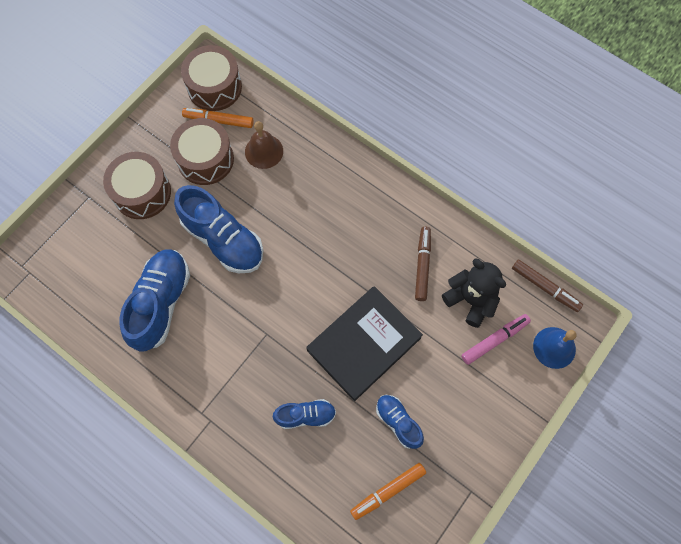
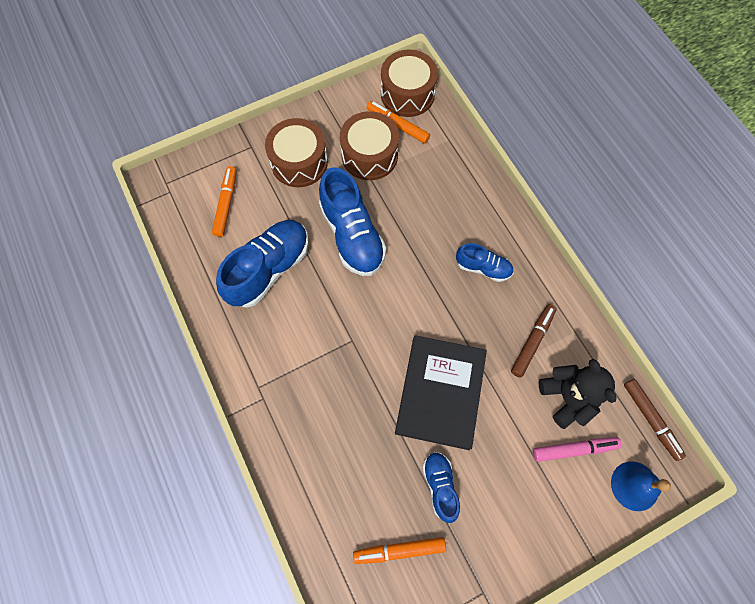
camera: 25 degrees right, 0 degrees up
brown bell [245,121,283,169] -> none
blue shoe [273,399,336,429] -> blue shoe moved to [456,243,514,282]
black book [306,286,423,401] -> black book turned 60 degrees counterclockwise [395,335,487,450]
none -> orange marker [212,166,236,237]

